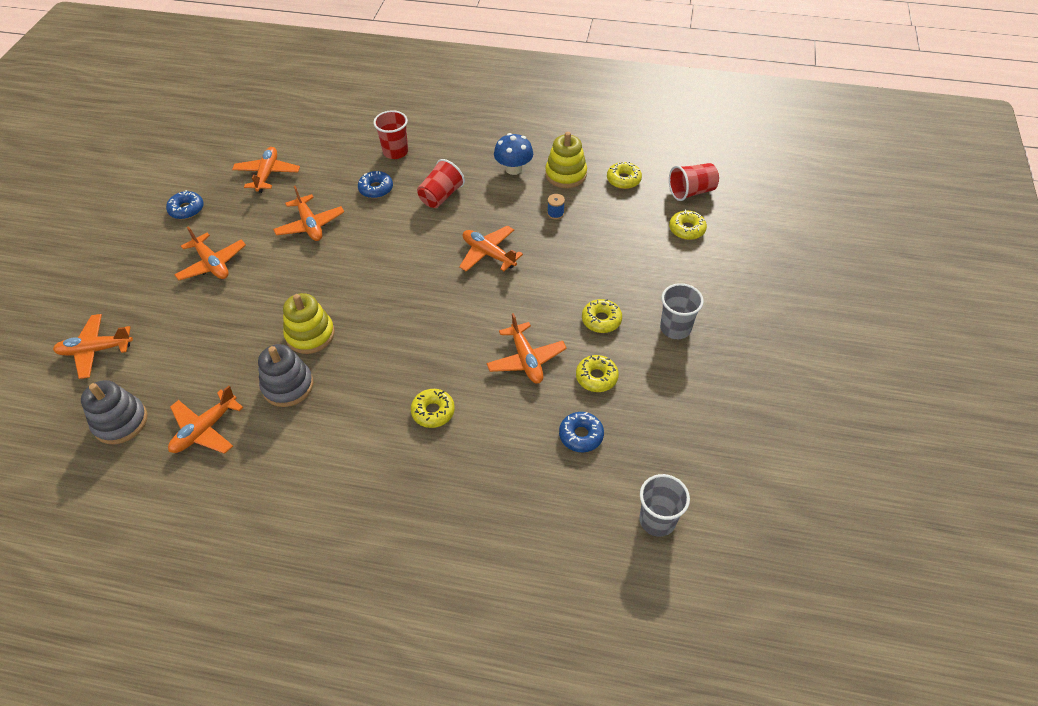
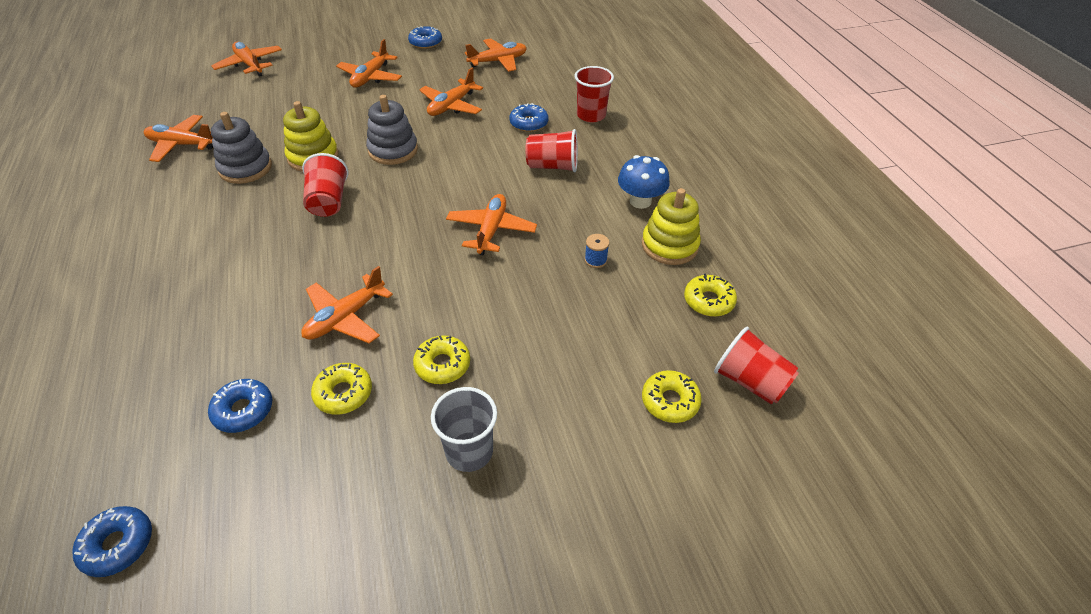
camera: 60 degrees right, 5 degrees down
grey stacking toy [81,380,148,444] -> grey stacking toy moved to [366,95,418,165]
yellow donut [411,389,455,428] -> none
grey cup [639,474,690,537] -> blue donut [72,506,152,577]
none -> red cup [302,153,349,217]

